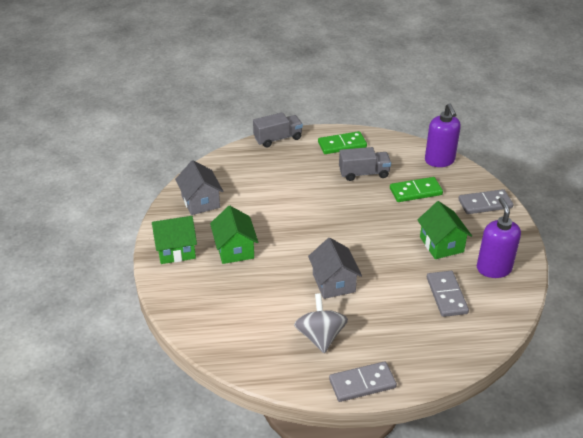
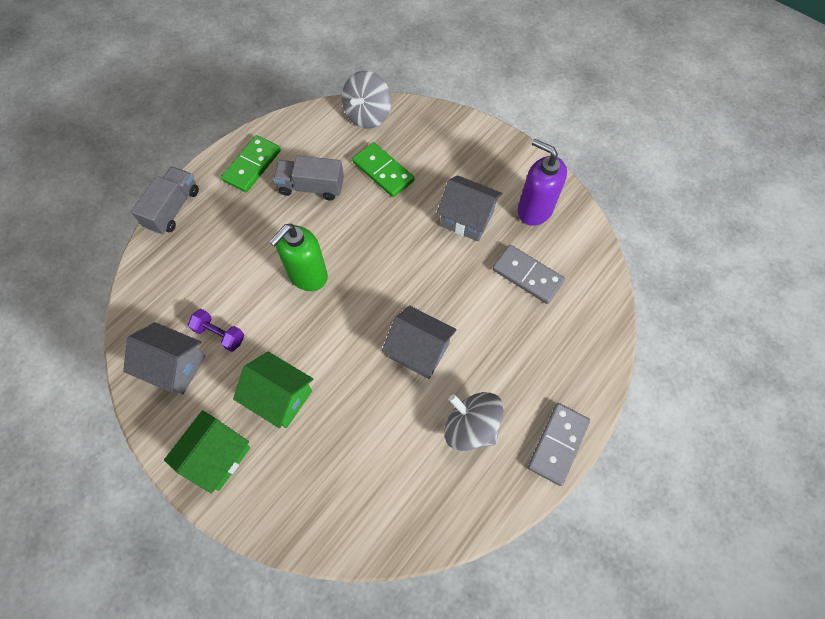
camera: 45 degrees left, 25 degrees up
grey truck [339,147,391,181] -> grey truck turned 120 degrees counterclockwise [273,155,344,201]
green domino [390,177,443,202] -> green domino turned 75 degrees counterclockwise [352,142,414,197]
green house [418,201,472,259] -> grey house [437,175,502,242]
purple soap dispenser [425,103,461,167] -> grey spinning top [342,71,391,129]
grey domino [458,189,513,214] -> none
none -> purple dumbbell [188,309,244,352]
none -> green soap dispenser [269,224,328,291]

